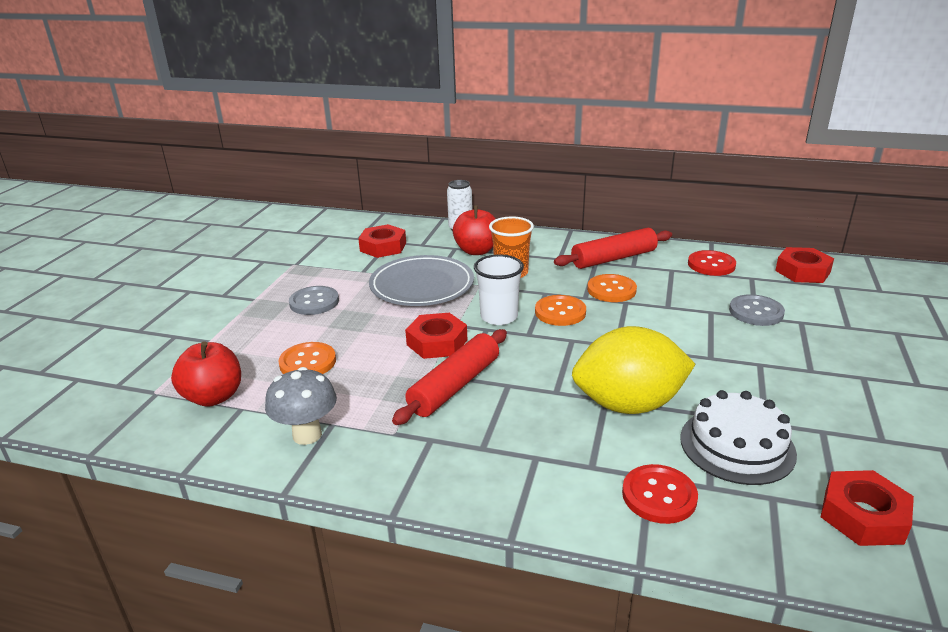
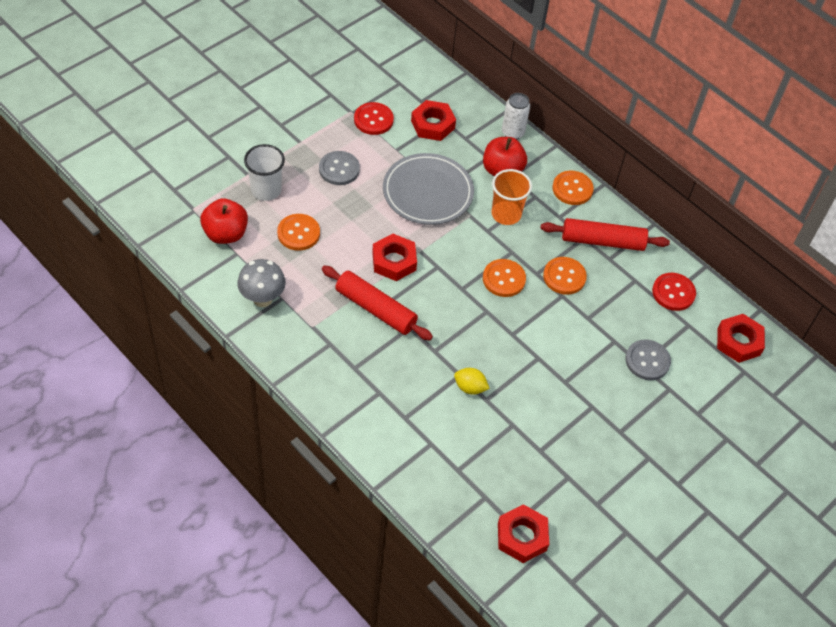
camera: 25 degrees right, 25 degrees up
red rolling pin [392,329,507,425] -> red rolling pin turned 60 degrees clockwise [322,266,433,340]
white cup [474,254,524,325] -> white cup moved to [244,144,285,201]
yellow lemon [572,326,695,414] -> yellow lemon [454,368,490,395], size x0.42
red button [622,464,698,524] -> red button moved to [354,102,394,135]
white cake [680,390,797,485] -> none
none -> orange button [552,170,594,205]

